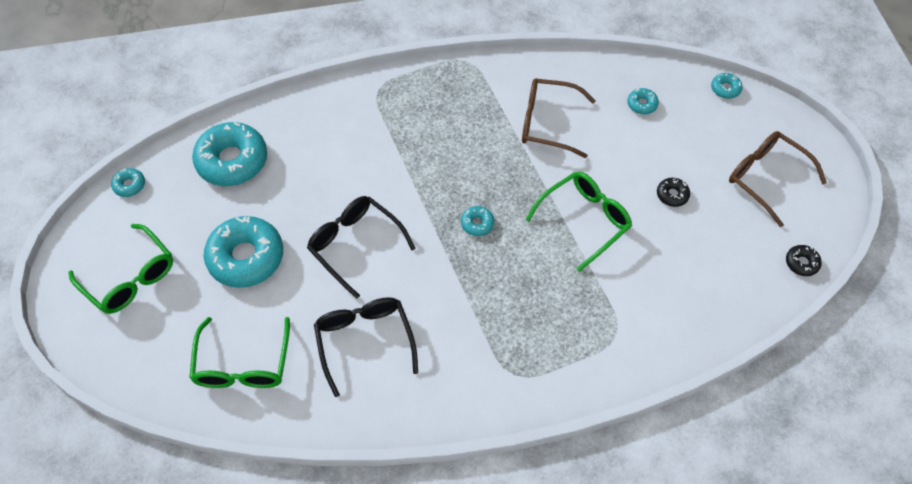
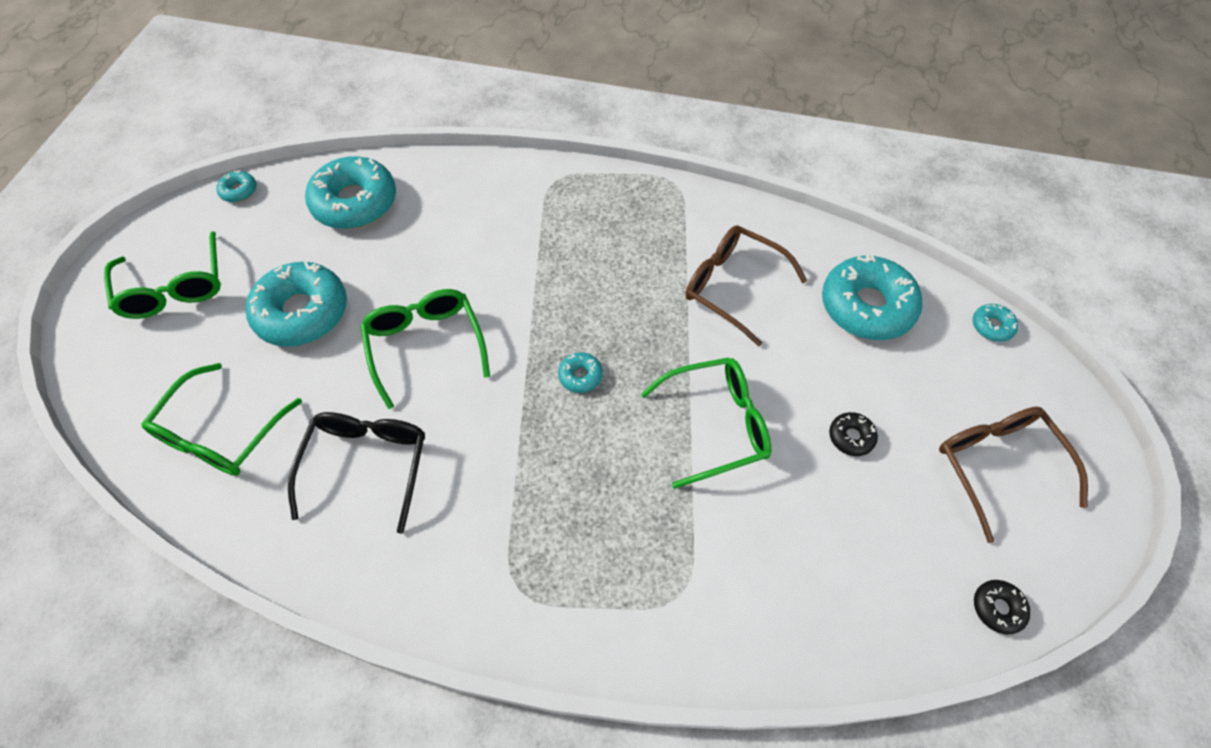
camera: 25 degrees right, 0 degrees up
black glasses [307,196,416,299] -> green glasses [360,289,490,409]
turquoise donut [627,88,659,114] -> turquoise donut [822,254,923,340], size x2.27

